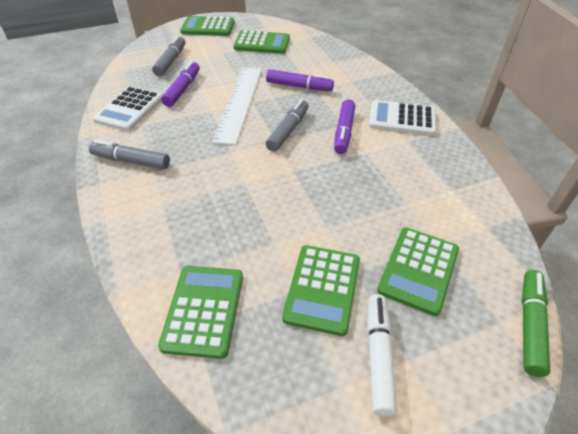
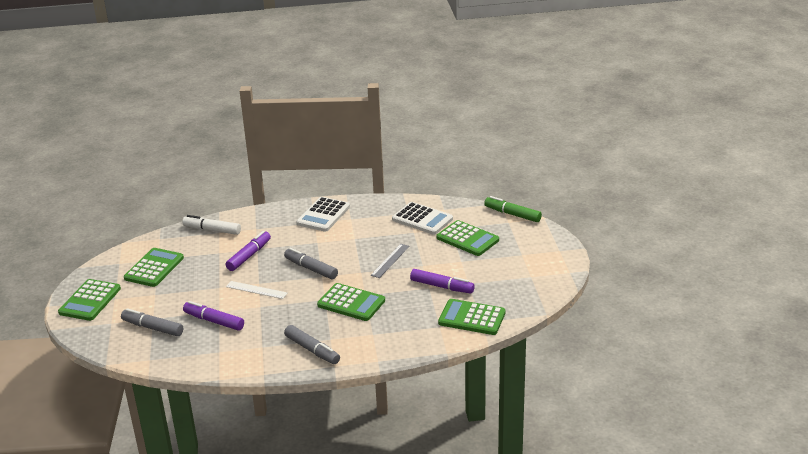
camera: 75 degrees left, 15 degrees down
grey marker [89,140,170,169] -> grey marker turned 75 degrees counterclockwise [284,325,340,364]
white calculator [93,86,163,131] -> white calculator moved to [392,202,453,235]
white ruler [212,67,262,145] -> white ruler [226,281,287,299], size x0.52
green calculator [282,245,360,336] -> green calculator moved to [317,283,385,321]
purple marker [334,99,355,154] -> purple marker moved to [410,269,475,293]
white marker [367,294,398,417] -> white marker moved to [182,215,241,235]
none -> grey ruler [371,244,409,278]

